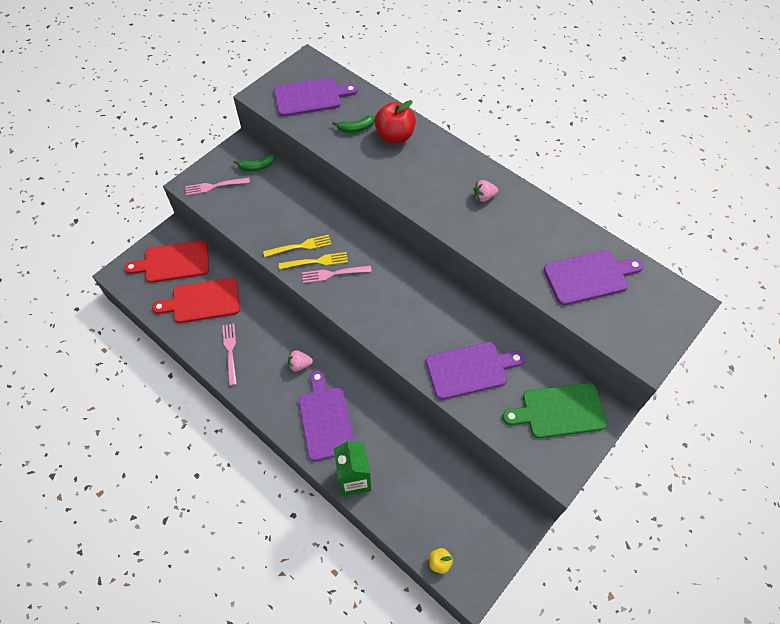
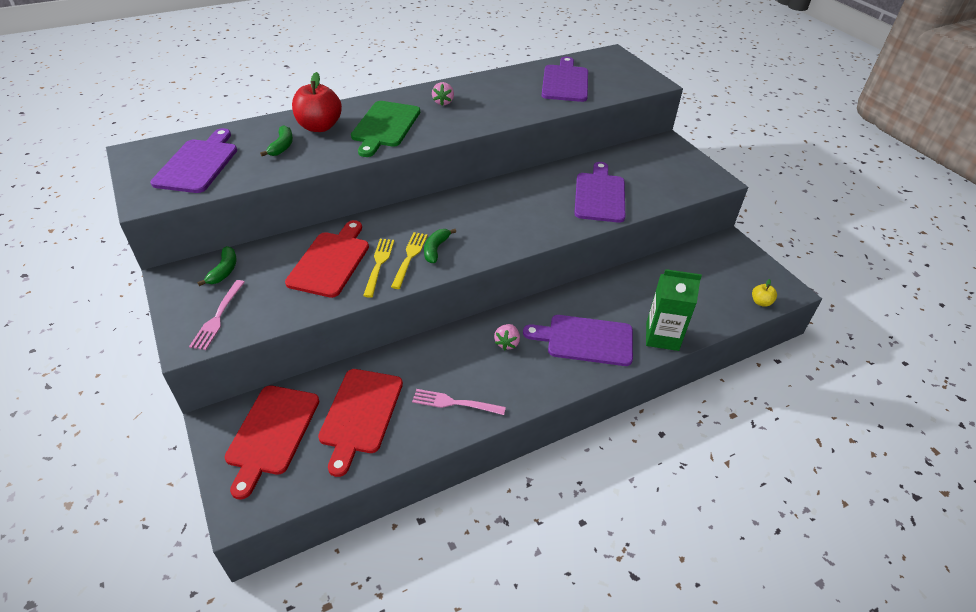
camera: 70 degrees left, 15 degrees down
pink fork [302,266,372,283] -> green banana [424,229,456,263]
green cutting board [503,383,607,438] -> green cutting board moved to [351,101,420,157]
none -> red cutting board [285,220,369,298]

